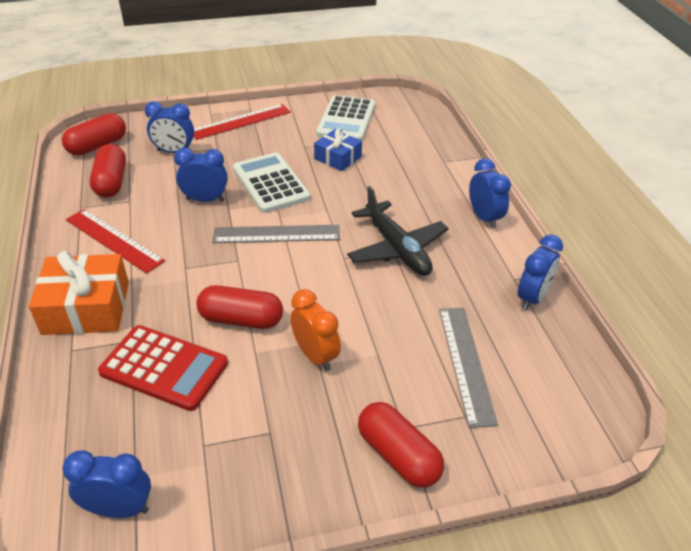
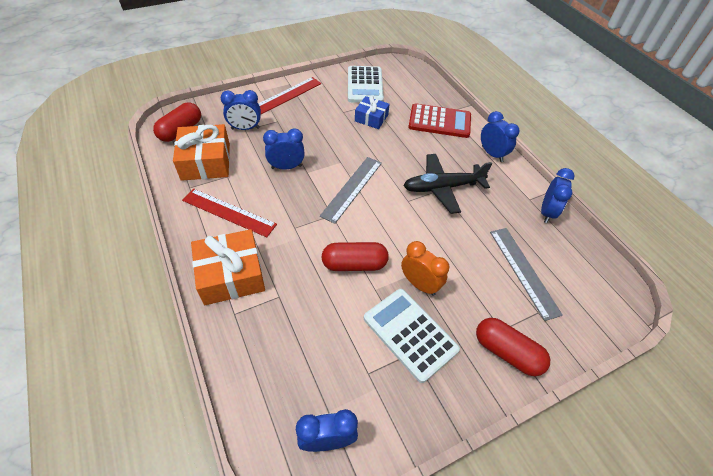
camera: 15 degrees left, 10 degrees up
red capsule [90,144,126,198] -> orange gift [173,124,230,181]
red calculator [98,325,228,411] -> red calculator moved to [409,103,471,138]
grey ruler [213,225,340,243] -> grey ruler turned 45 degrees counterclockwise [320,157,382,224]
white calculator [233,152,310,213] -> white calculator moved to [364,289,460,383]
black plane [347,186,449,276] -> black plane turned 120 degrees clockwise [403,154,492,214]

